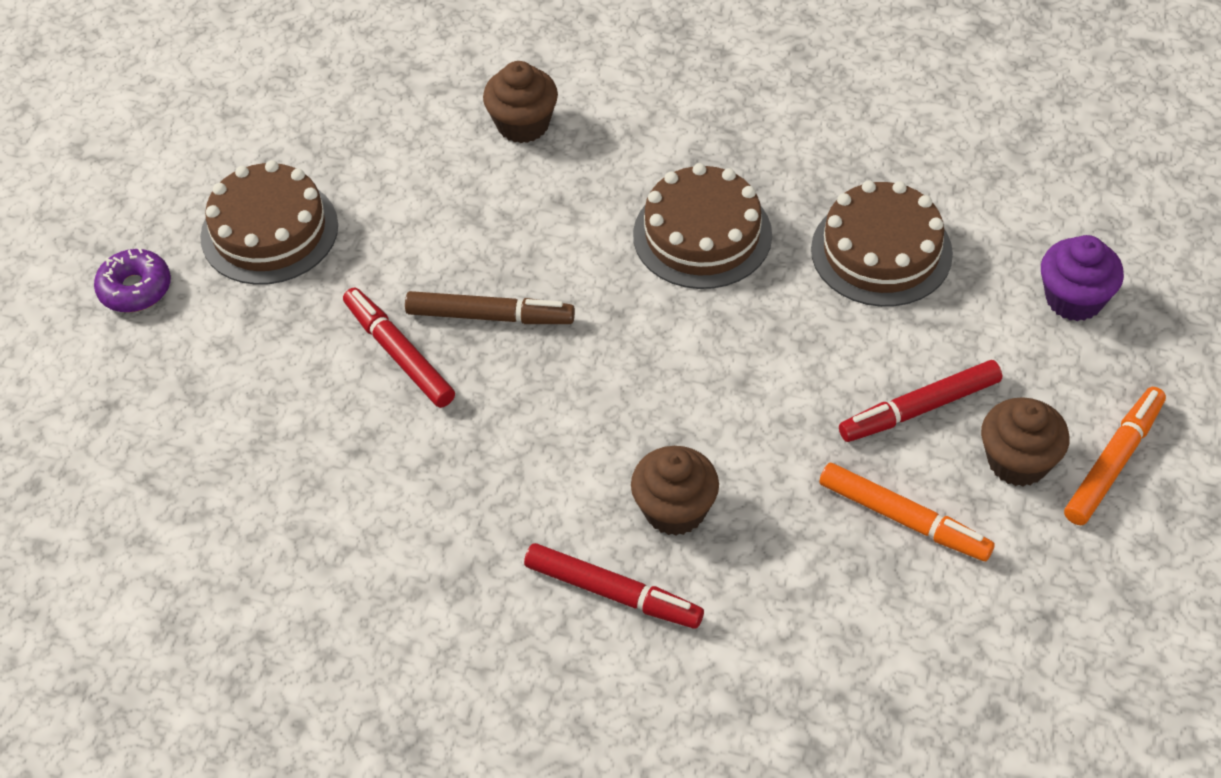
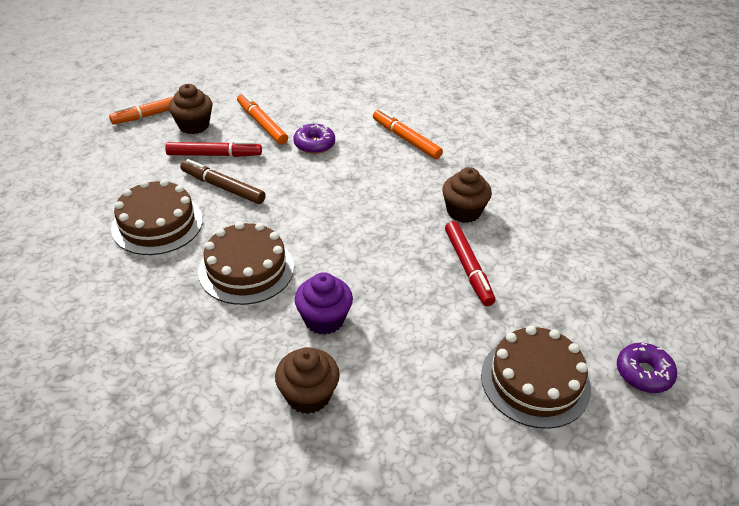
camera: 160 degrees left, 10 degrees down
brown marker [405,291,575,324] -> brown marker moved to [180,159,266,204]
red marker [524,543,704,629] -> orange marker [373,109,443,159]
brown cupcake [631,446,719,536] -> brown cupcake moved to [442,167,492,223]
purple cupcake [1041,235,1124,321] -> purple cupcake moved to [295,272,353,335]
none -> purple donut [294,124,335,154]

